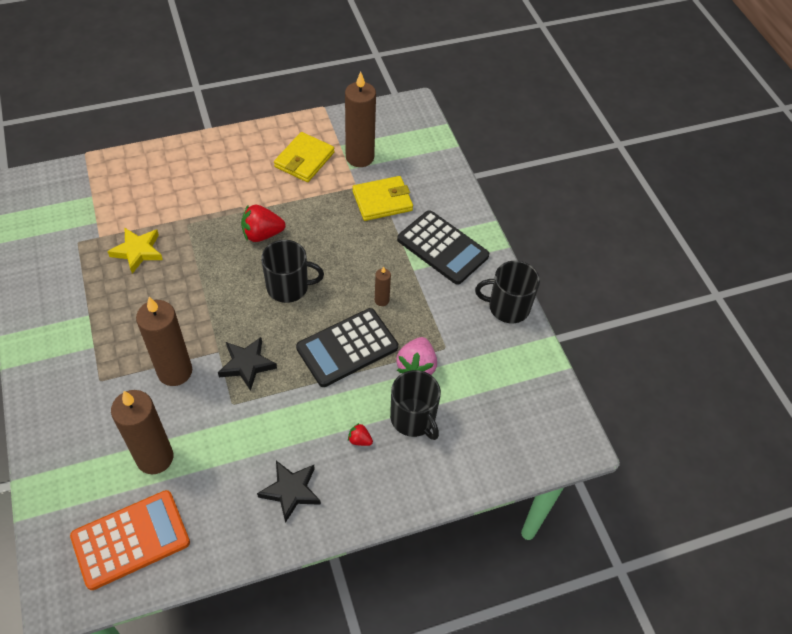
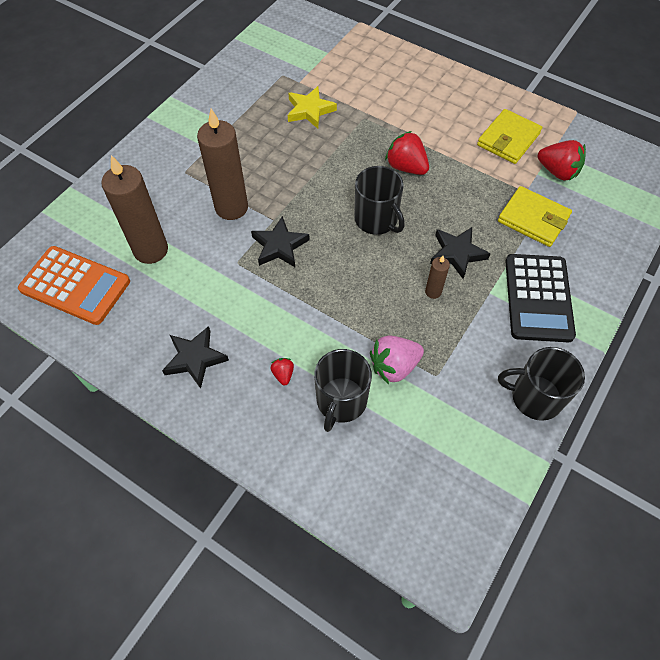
camera: 55 degrees right, 5 degrees up
yellow wallet [274,132,335,182] -> yellow wallet turned 45 degrees counterclockwise [477,109,542,164]
black calculator [296,308,398,387] -> none
brown candle [345,71,376,167] -> red strawberry [538,140,586,181]
black mug [475,261,540,323] -> black mug turned 45 degrees counterclockwise [498,347,585,421]
none -> black star [430,227,490,279]

